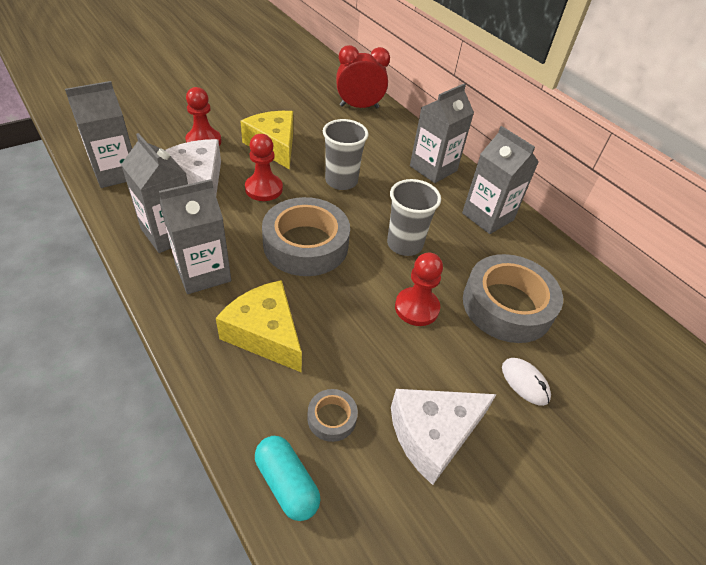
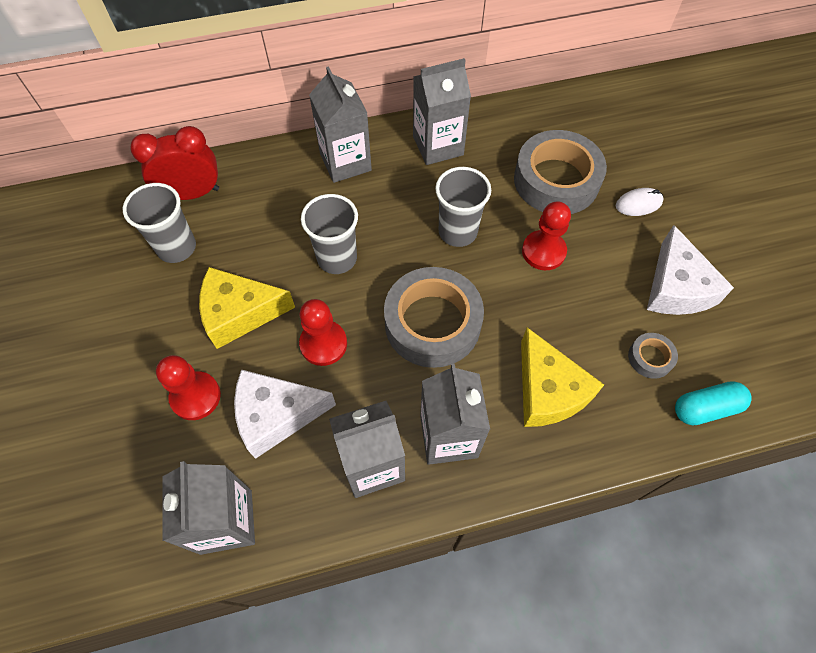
camera: 65 degrees left, 15 degrees up
yellow cheese [216,280,302,373] -> yellow cheese turned 90 degrees counterclockwise [521,327,604,427]
red clock [336,45,390,108] -> red clock turned 60 degrees clockwise [130,126,219,200]
none -> grey cup [123,183,196,263]

